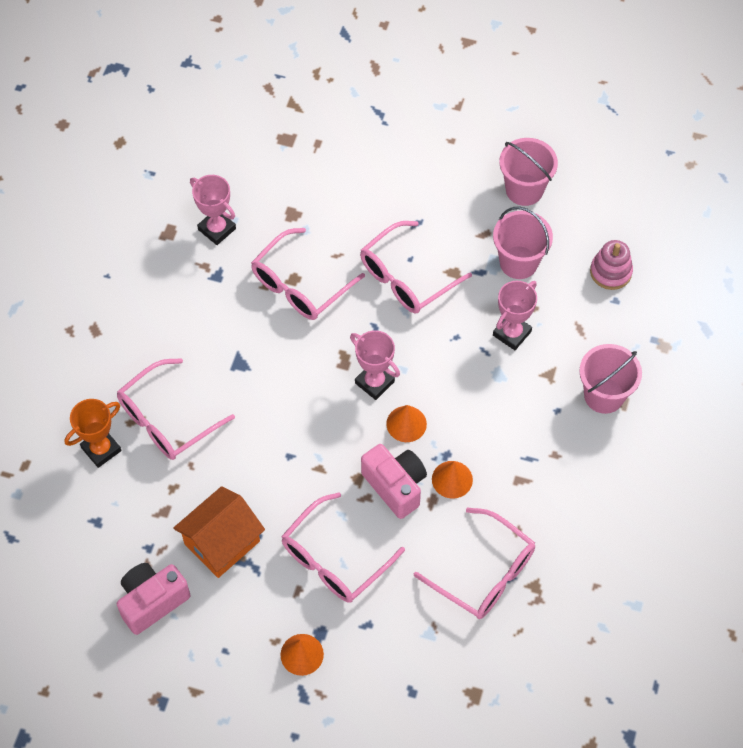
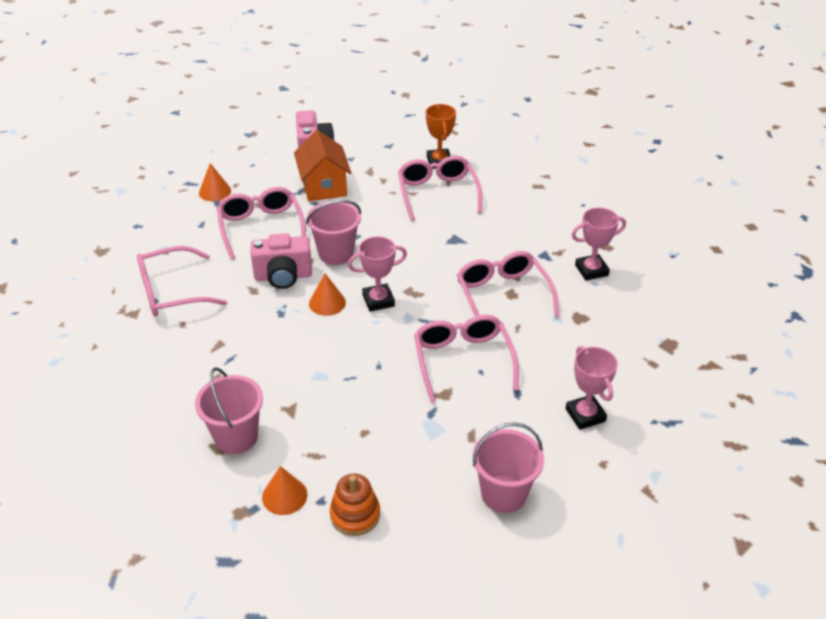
camera: 120 degrees right, 20 degrees down
orange cone [432,461,473,499] -> orange cone moved to [262,466,308,515]
pink bucket [493,207,553,279] -> pink bucket moved to [306,200,361,265]
pink trophy [493,281,537,350] -> pink trophy moved to [566,346,618,430]
pink stacking toy [590,240,633,290] -> orange stacking toy [330,473,380,536]

